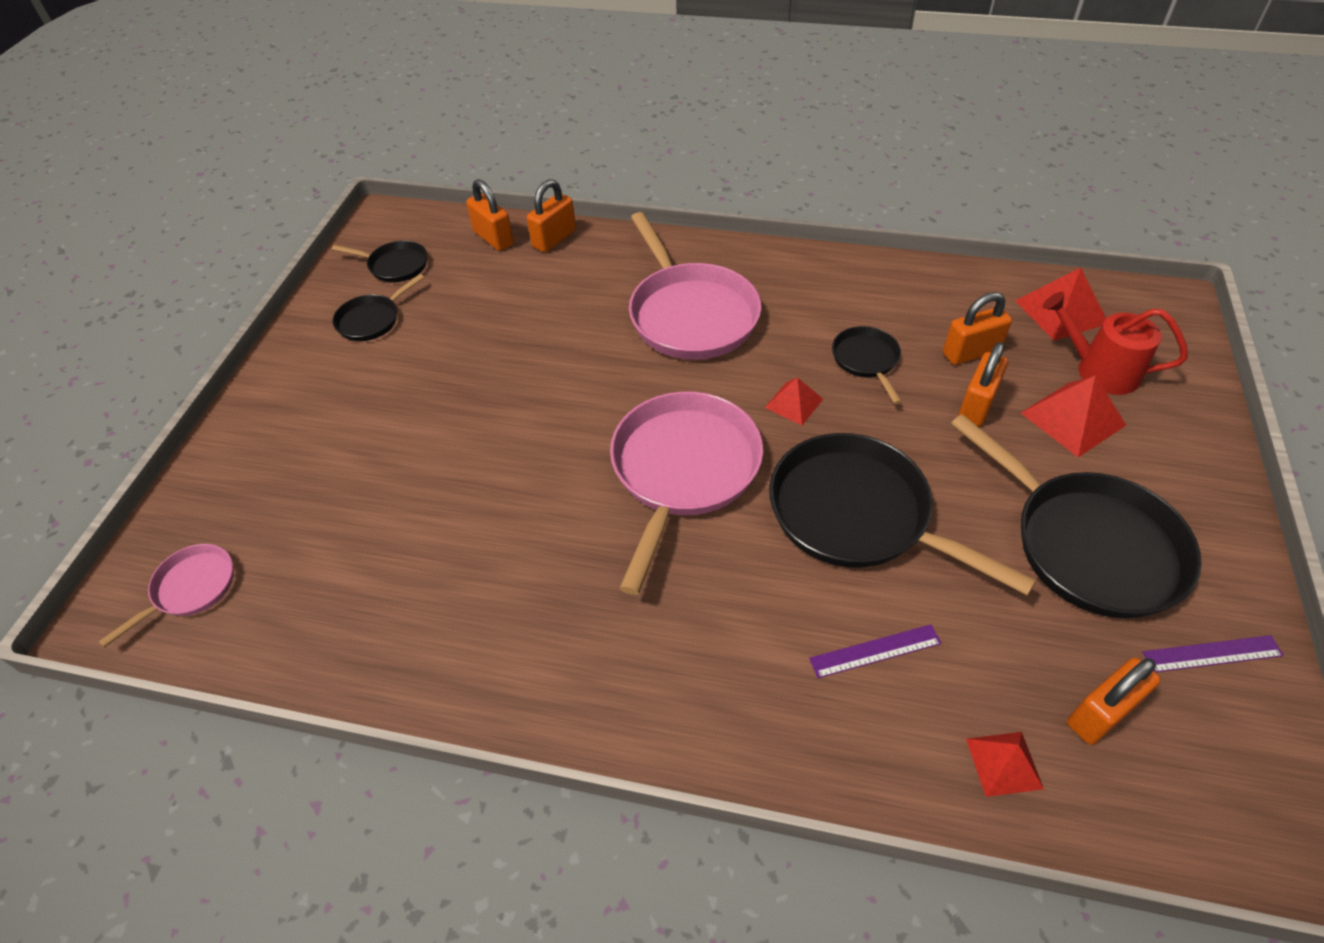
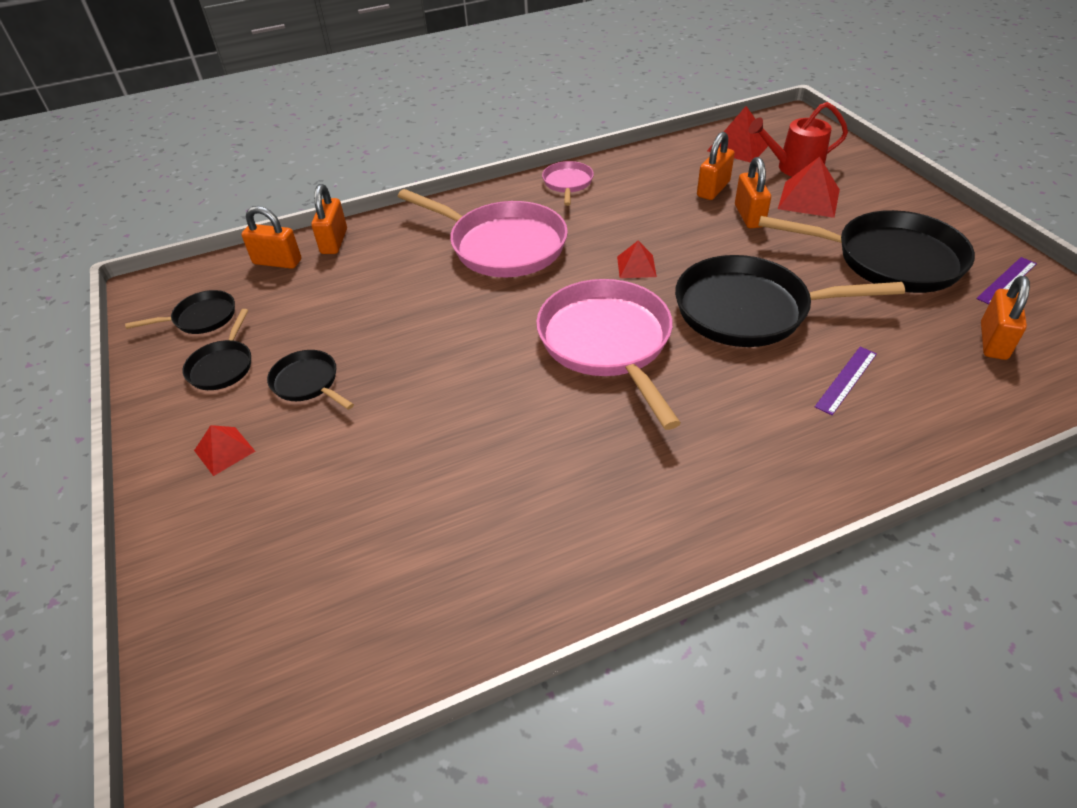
camera: 35 degrees left, 5 degrees down
pink pan [99,544,234,648] -> pink pan moved to [542,161,594,206]
black pan [832,326,902,404] -> black pan moved to [267,350,354,410]
red pyramid [966,732,1044,797] -> red pyramid moved to [194,425,255,476]

